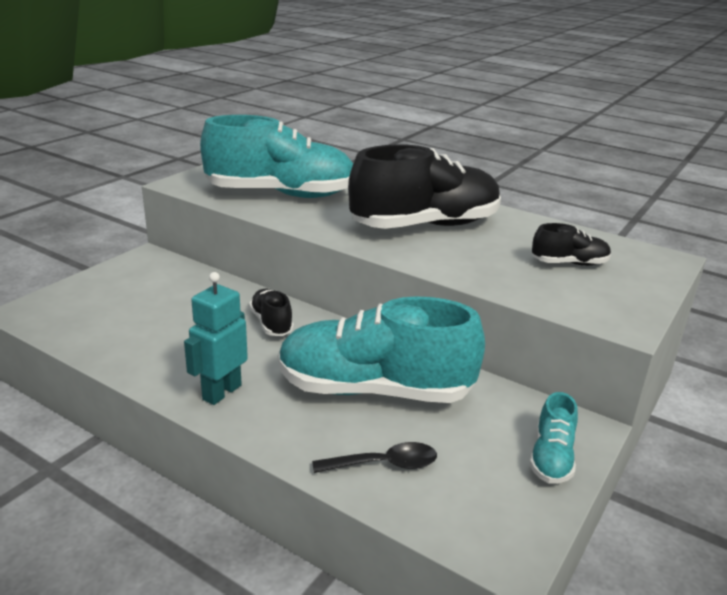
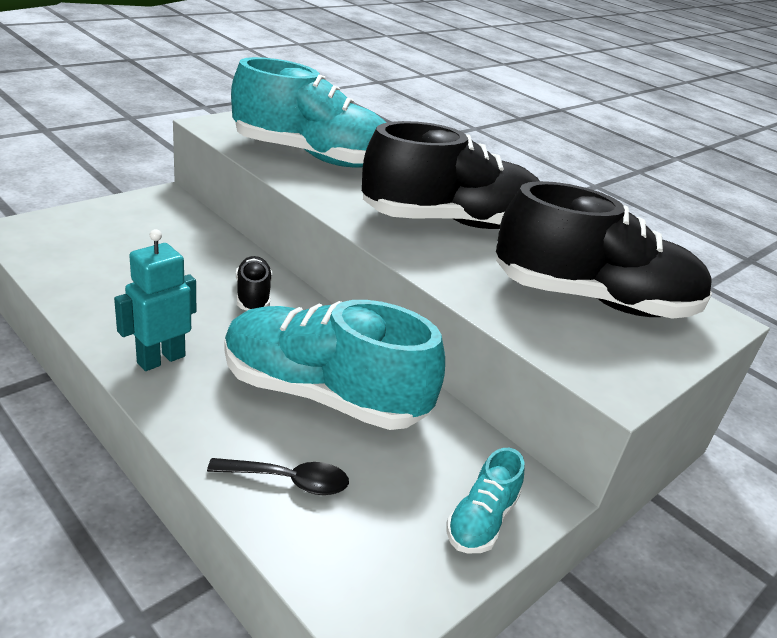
camera: 10 degrees right, 5 degrees up
black shoe [532,223,611,266] -> black shoe [496,181,712,319], size x2.22

